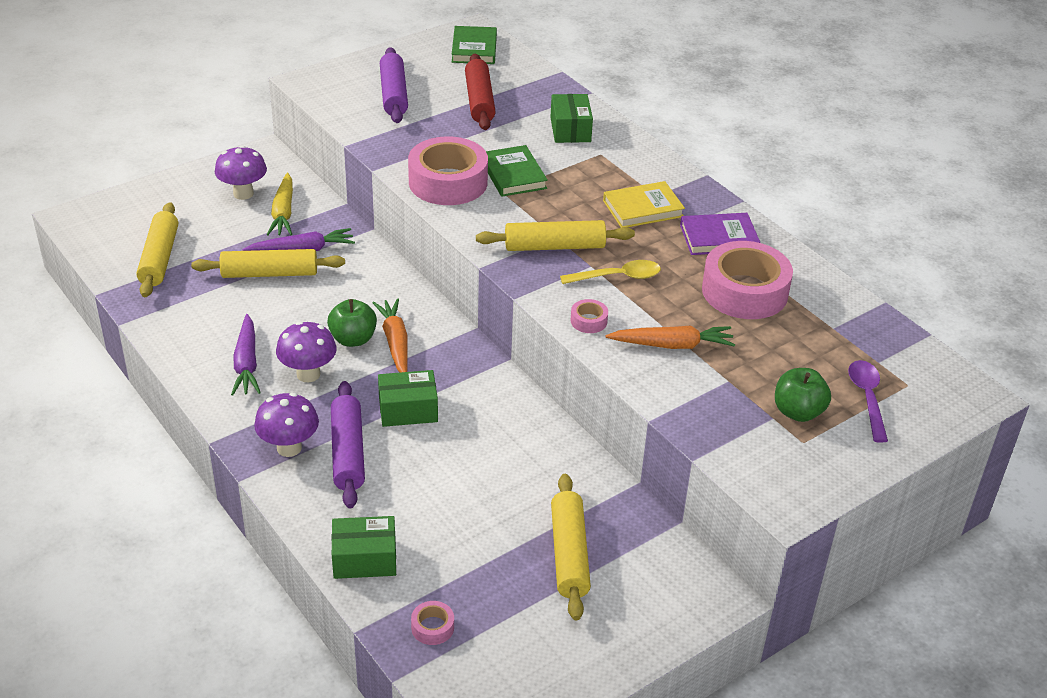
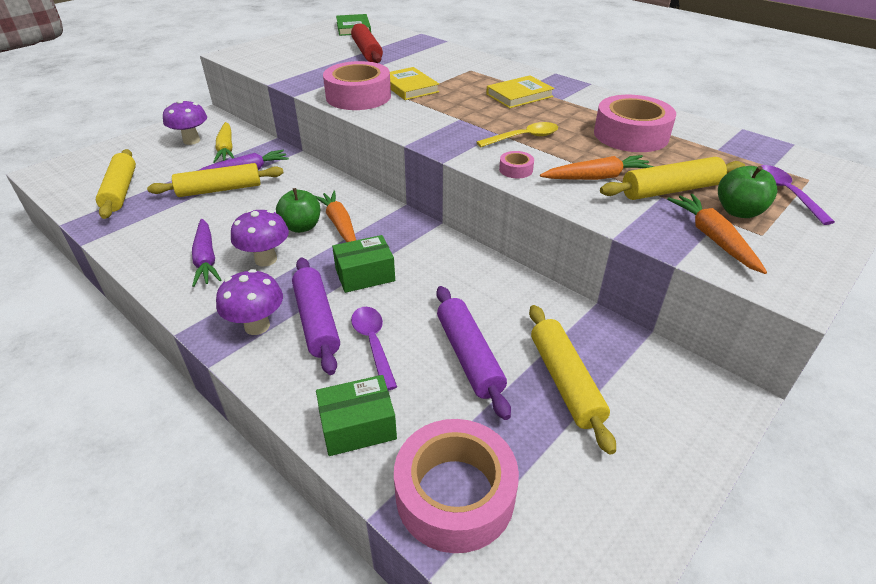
camera: 10 degrees left, 0 degrees up
purple rolling pin [380,47,408,123] -> purple rolling pin moved to [436,286,511,420]
pink tape [411,601,454,645] -> pink tape [394,419,519,553], size x2.40
yellow rolling pin [476,220,635,251] -> yellow rolling pin moved to [600,157,745,200]
green book [486,145,548,197] -> yellow book [390,67,439,100]
green box [550,94,593,143] -> none
purple book [680,213,760,255] -> none
none -> purple spoon [351,307,397,391]
none -> orange carrot [667,194,767,274]

